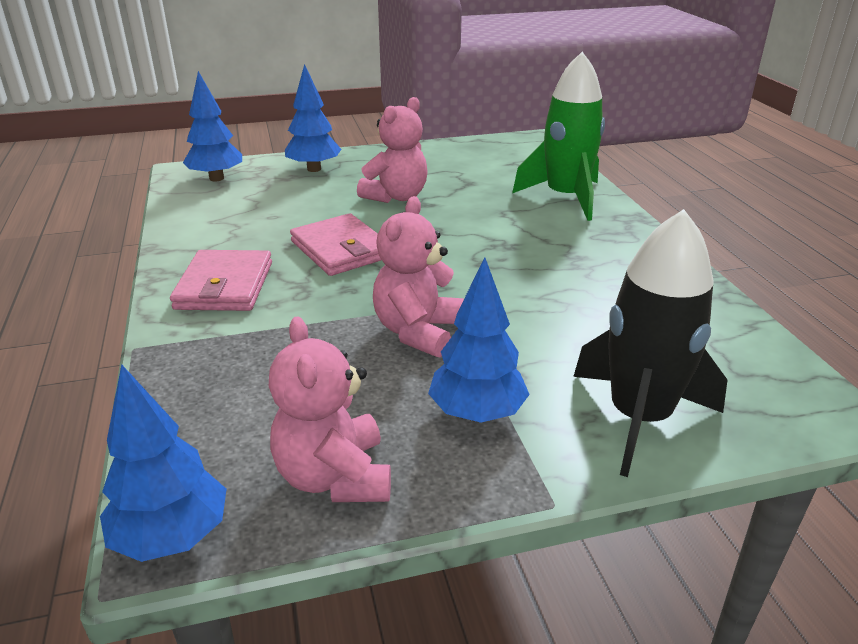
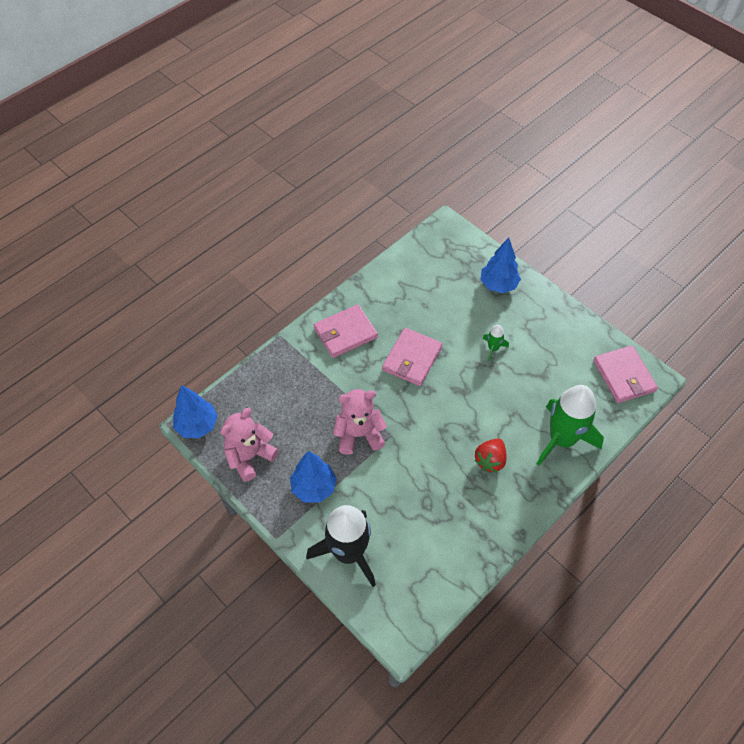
camera: 60 degrees right, 25 degrees up
blue tree [183,71,242,181] -> none
pink teddy bear [357,97,428,203] -> green rocket [482,325,509,361]
none -> red strawberry [474,438,507,472]
none -> pink wallet [593,345,658,403]

